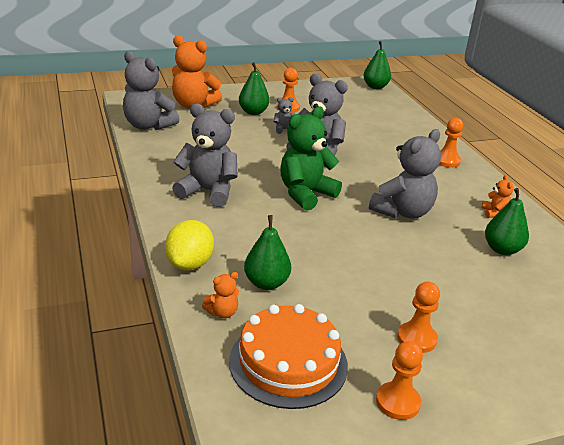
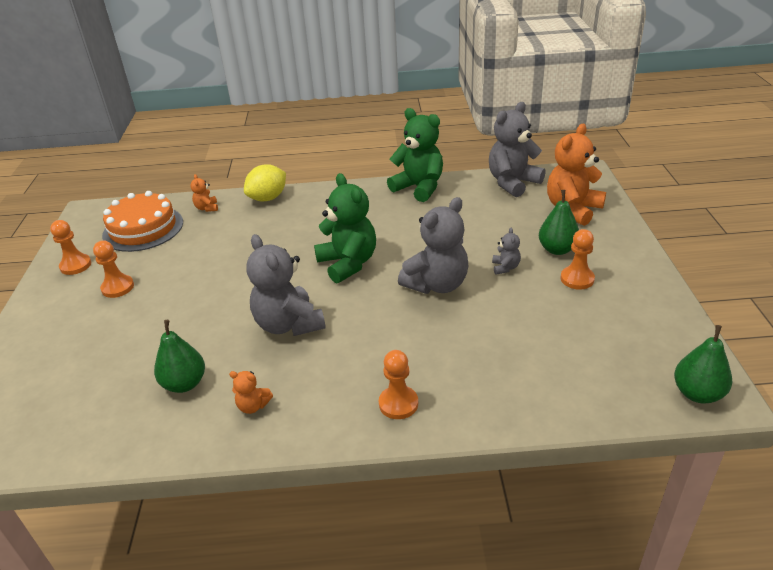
camera: 110 degrees right, 5 degrees up
yellow lemon [165,220,214,270] -> yellow lemon turned 75 degrees counterclockwise [244,164,286,202]
grey teddy bear [172,103,238,207] -> none
green pear [244,215,291,290] -> none
none -> green teddy bear [387,108,443,202]

